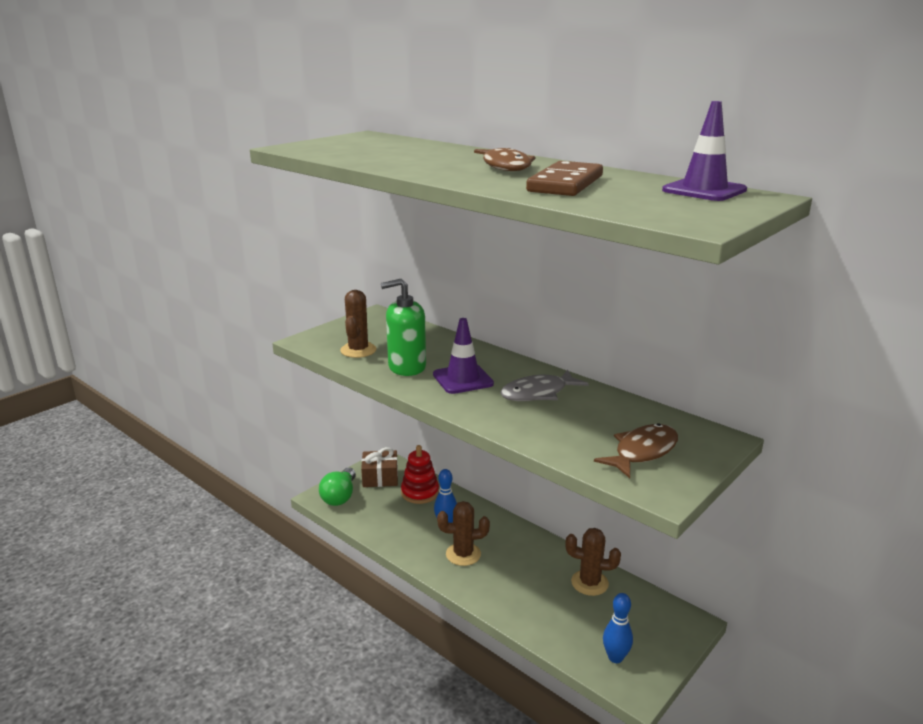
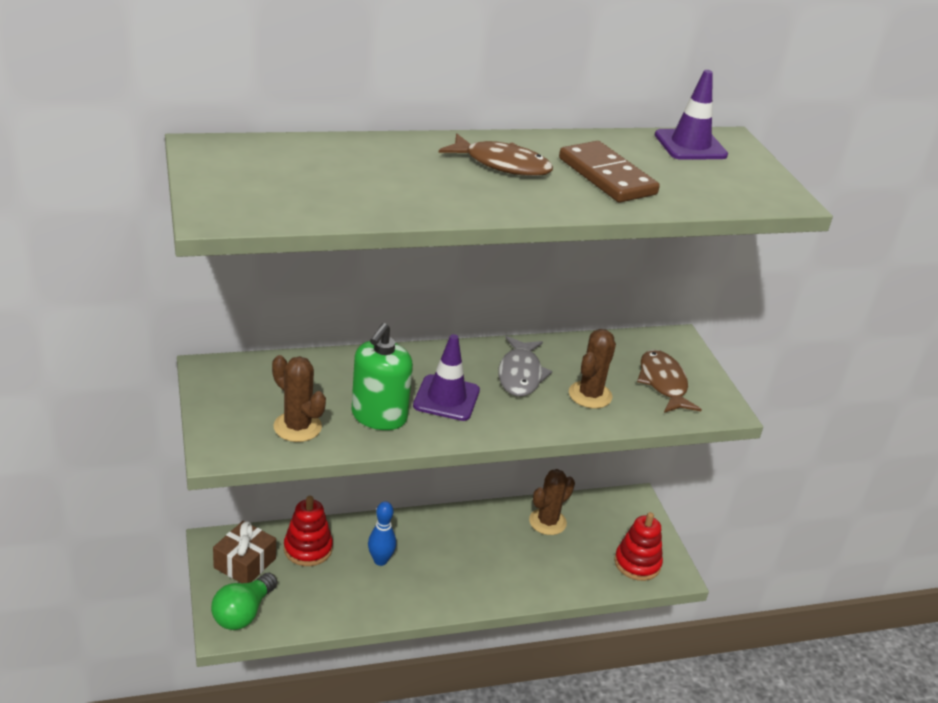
camera: 60 degrees left, 10 degrees up
green light bulb [319,468,356,506] -> green light bulb turned 75 degrees clockwise [211,573,277,630]
brown cactus [437,501,490,566] -> brown cactus moved to [569,329,616,408]
blue bowling pin [603,593,633,663] -> red stacking toy [614,512,663,581]

